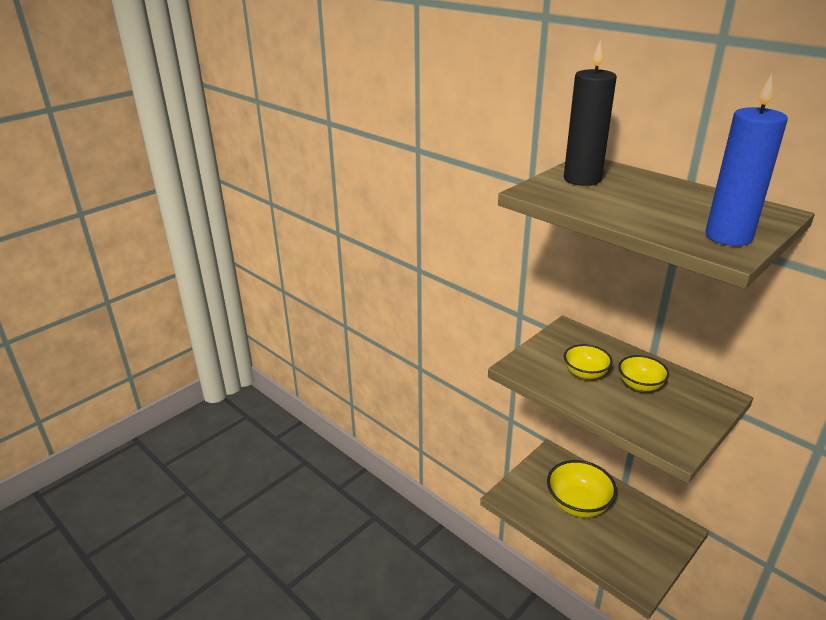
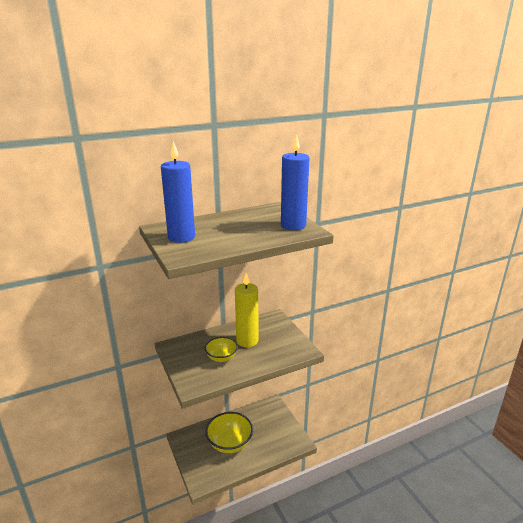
camera: 70 degrees left, 5 degrees down
black candle [564,40,617,186] -> blue candle [161,141,195,243]
yellow bowl [618,355,669,392] -> yellow candle [235,273,258,347]

